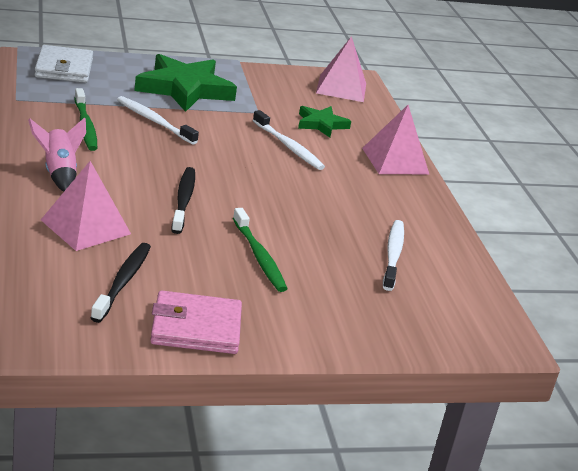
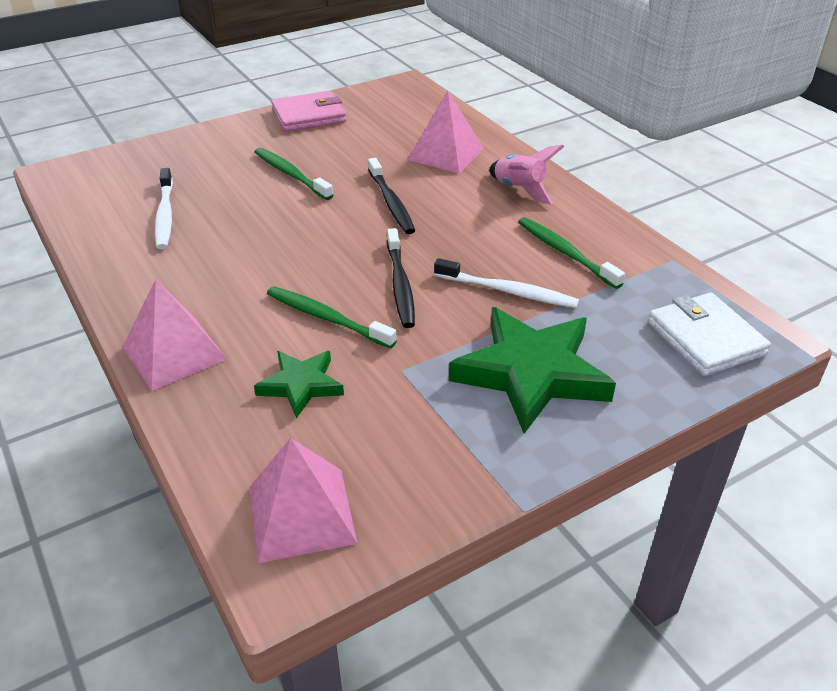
camera: 165 degrees right, 10 degrees up
black toothbrush [91,243,151,323] -> black toothbrush moved to [387,228,415,328]
white toothbrush [253,110,325,170] -> green toothbrush [267,286,397,348]

